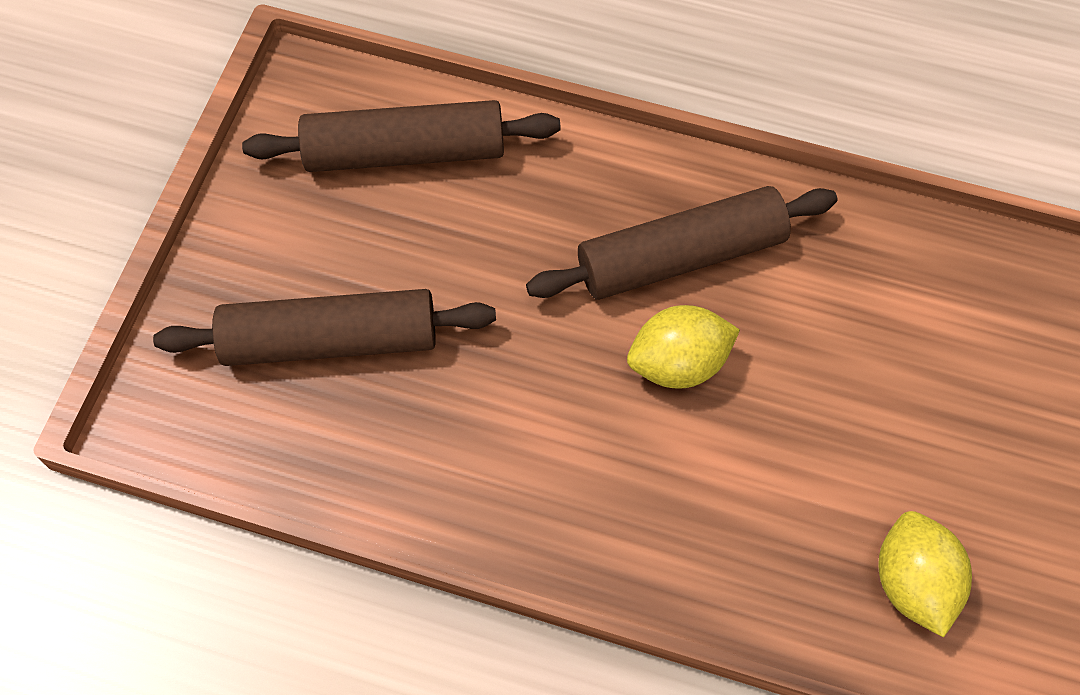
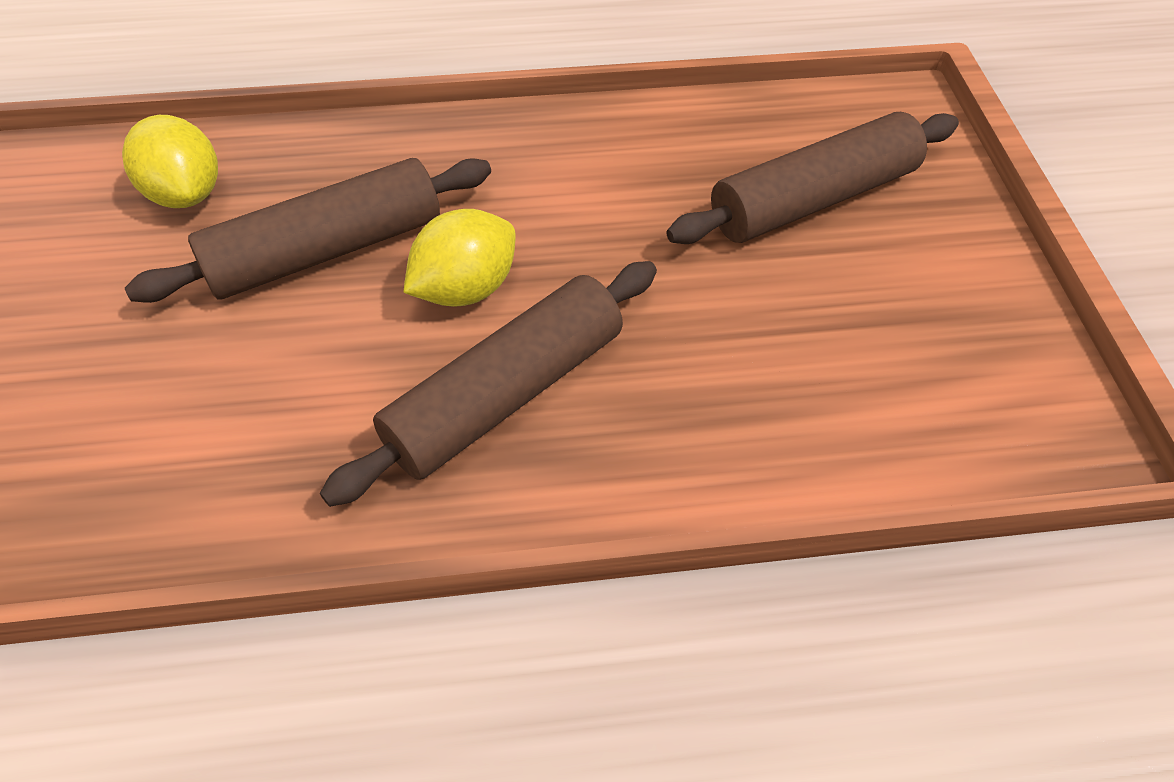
camera: 155 degrees right, 10 degrees down
brown rolling pin [242,100,561,172] -> brown rolling pin moved to [125,158,491,303]

